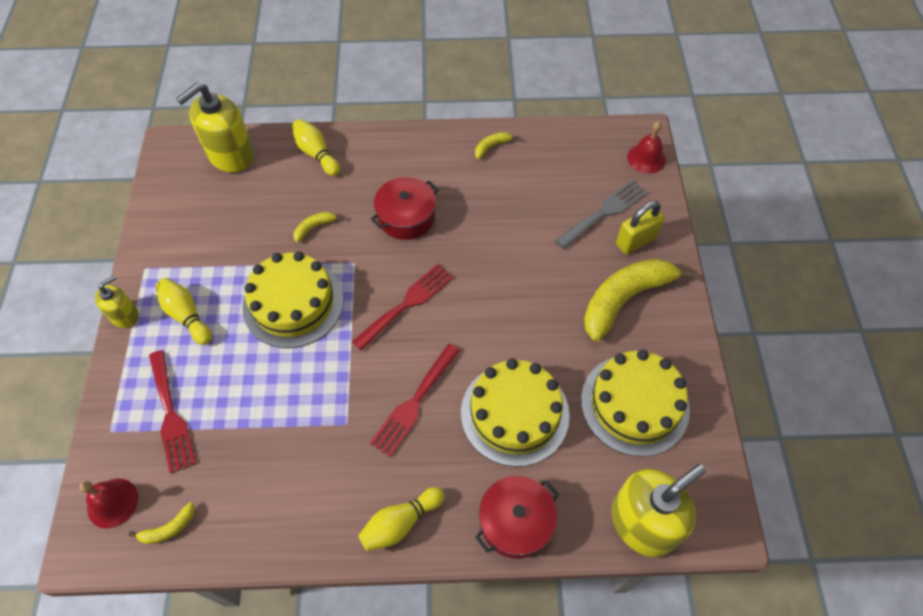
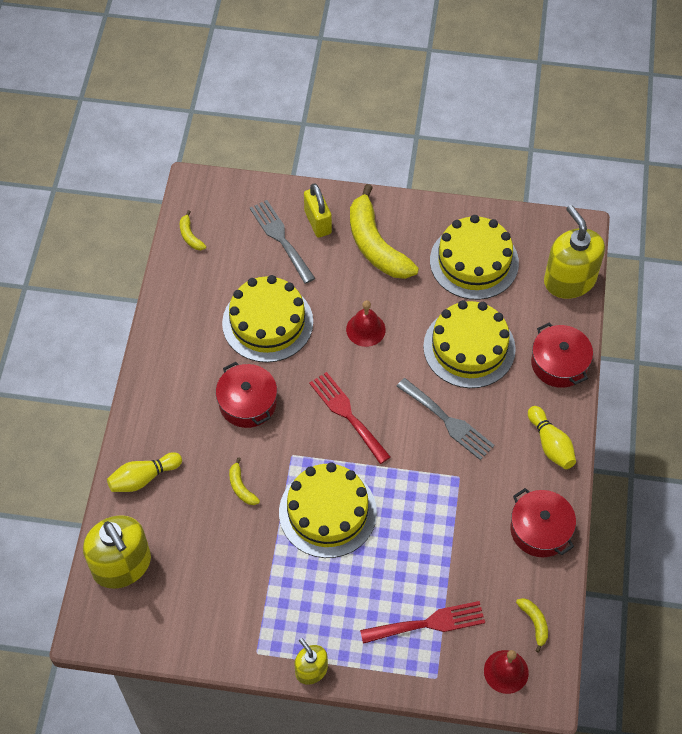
camera: 80 degrees left, 0 degrees up
yellow bowling pin [156,278,212,345] -> none
red fork [370,344,460,457] -> grey fork [397,378,495,460]
yellow banana [475,132,518,159] -> yellow banana moved to [180,210,206,250]
red bell [627,121,666,174] -> red bell moved to [346,300,386,347]
none -> yellow cake [222,275,313,363]
none -> red pot [510,488,576,557]

